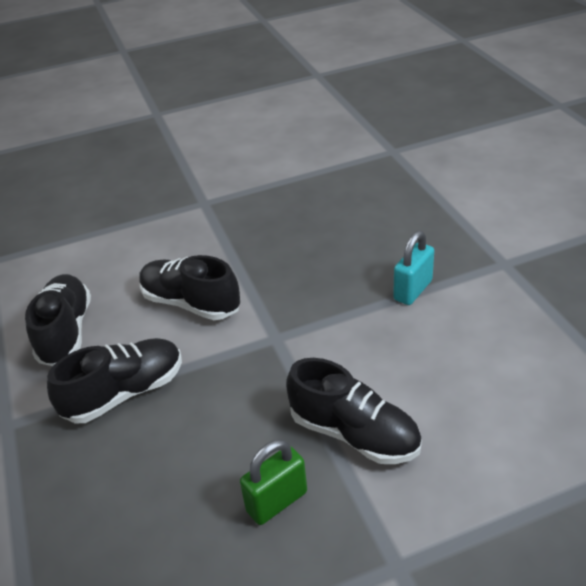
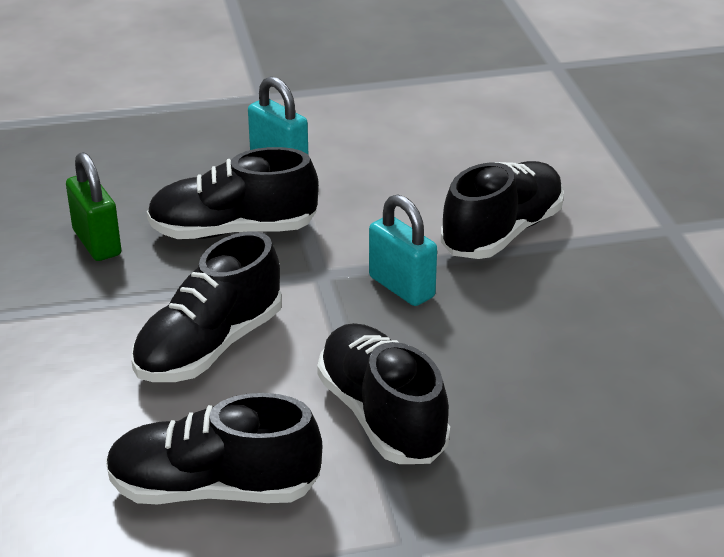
camera: 85 degrees left, 5 degrees down
green padlock [240,439,307,525] -> green padlock moved to [66,152,121,261]
none -> black shoe [147,147,319,239]
none -> turquoise padlock [369,195,437,306]

